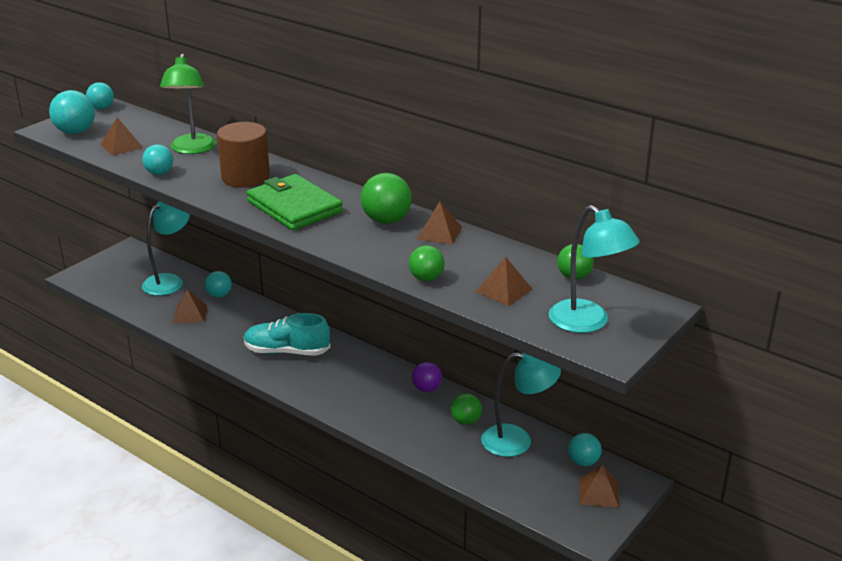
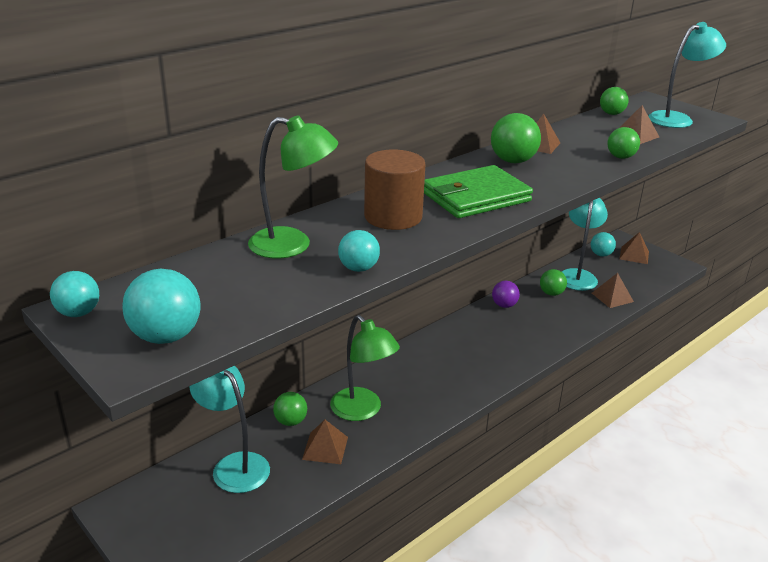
camera: 80 degrees left, 0 degrees up
brown pyramid [100,117,143,156] -> brown pyramid moved to [592,273,634,308]
turquoise ball [205,271,232,297] -> green ball [273,392,307,426]
turquoise shoe [244,313,331,356] -> none
none -> green lamp [330,315,400,421]

